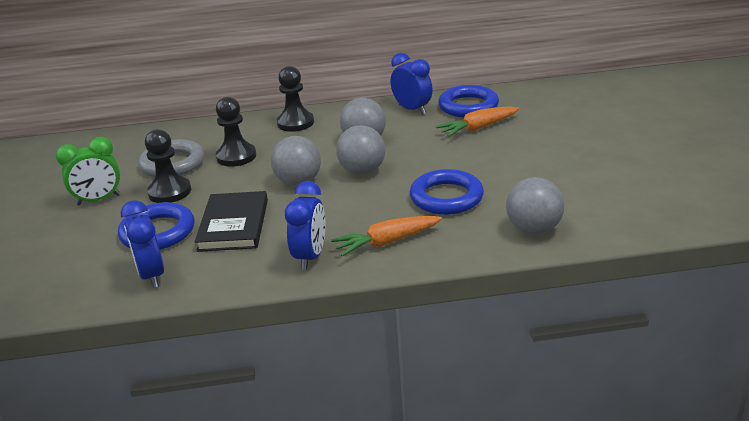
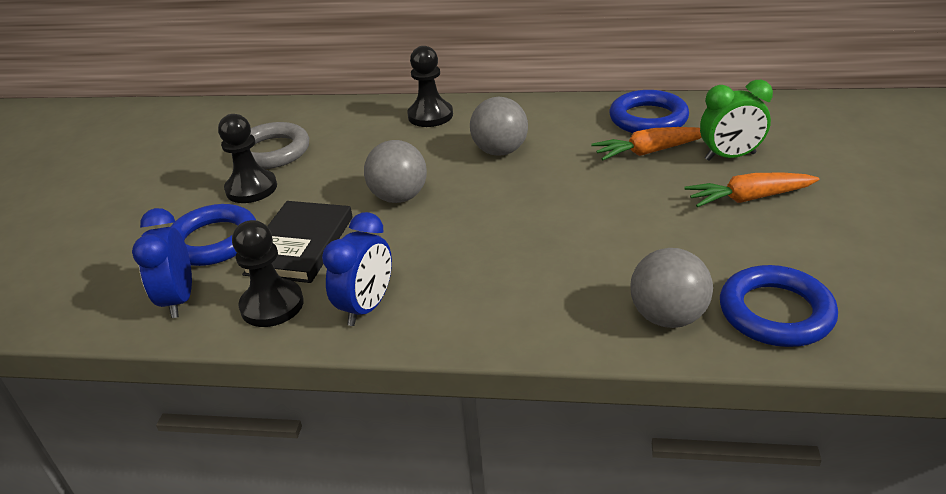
camera: 15 degrees right, 5 degrees up
green clock [56,137,120,205] -> green clock moved to [700,80,773,161]
black pawn [216,97,256,167] -> black pawn moved to [232,220,304,327]
orange carrot [331,216,442,257] -> orange carrot moved to [685,173,819,207]
grey ball [336,125,385,175] -> none
blue clock [391,53,433,114] -> none
blue ring [410,169,484,215] -> blue ring moved to [720,265,838,347]

